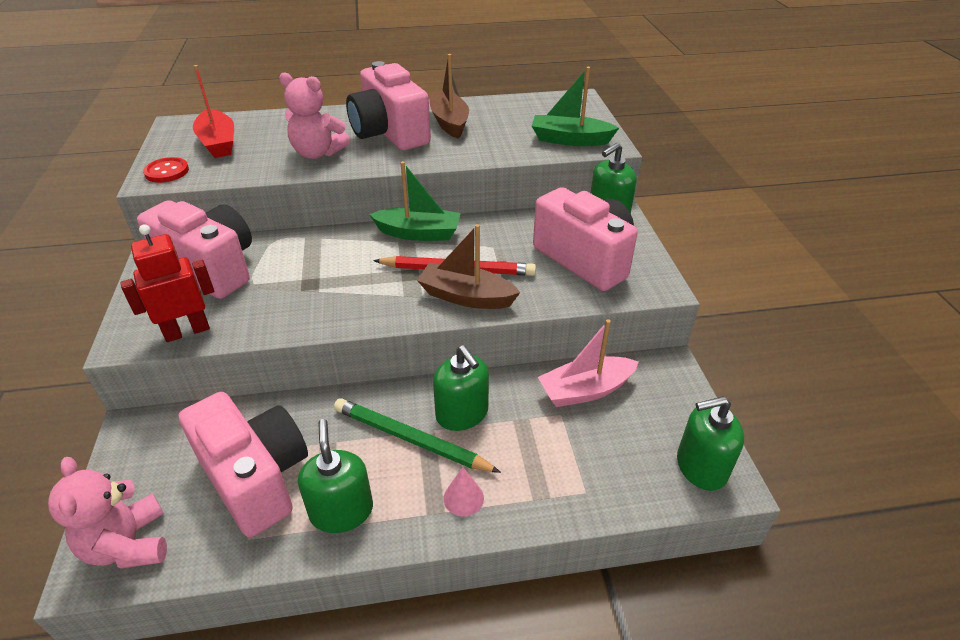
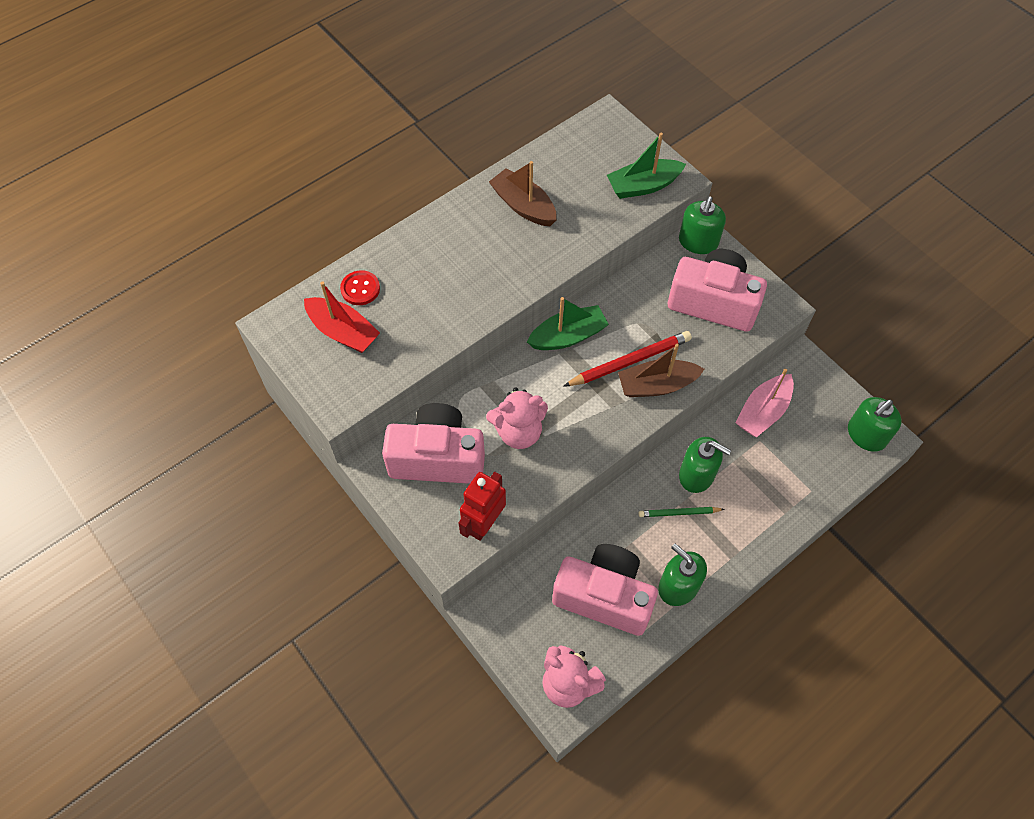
camera: 30 degrees left, 20 degrees up
red button [143,157,189,183] -> red button moved to [340,270,380,305]
pink teddy bear [279,72,350,159] -> pink teddy bear moved to [486,388,548,449]
green pencil [334,398,501,473] -> green pencil [638,507,725,517], size x0.59
pink camera [346,61,431,150] -> none
pink cone [443,467,484,516] -> none

